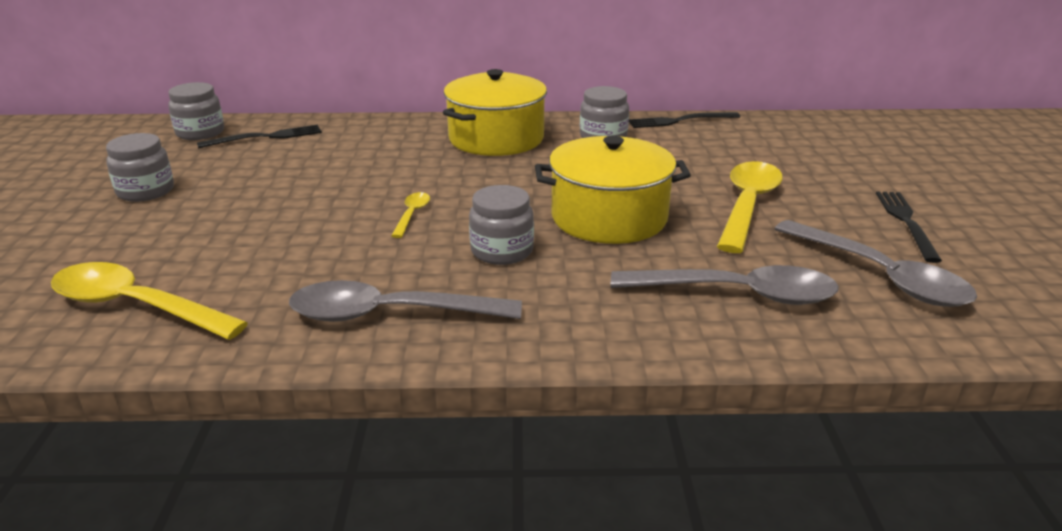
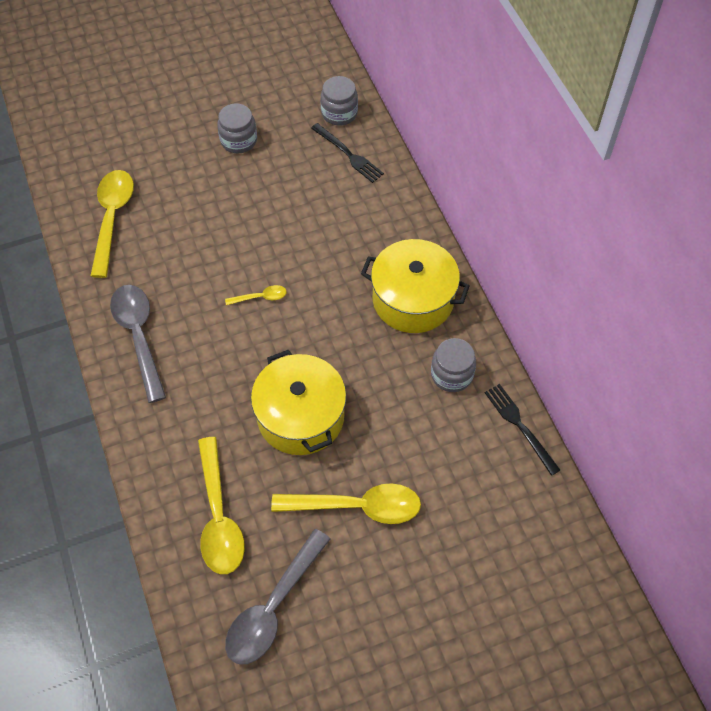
camera: 70 degrees right, 30 degrees up
grey jar [469,185,534,265] -> none
grey spoon [611,265,839,305] -> yellow spoon [198,437,245,574]
black fork [876,191,942,263] -> none

